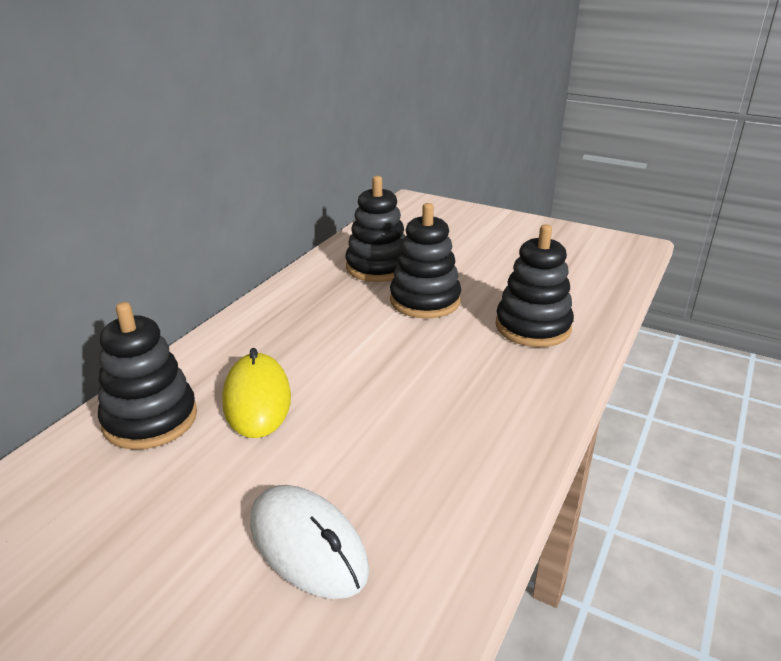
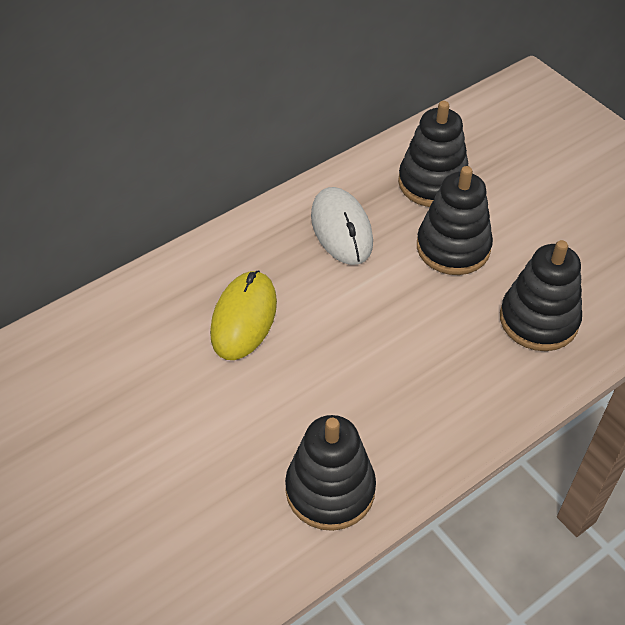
camera: 25 degrees right, 20 degrees up
black stacking toy [98,302,197,450] -> black stacking toy moved to [285,415,376,531]
white mouse [250,485,369,599] -> white mouse moved to [311,187,373,265]

